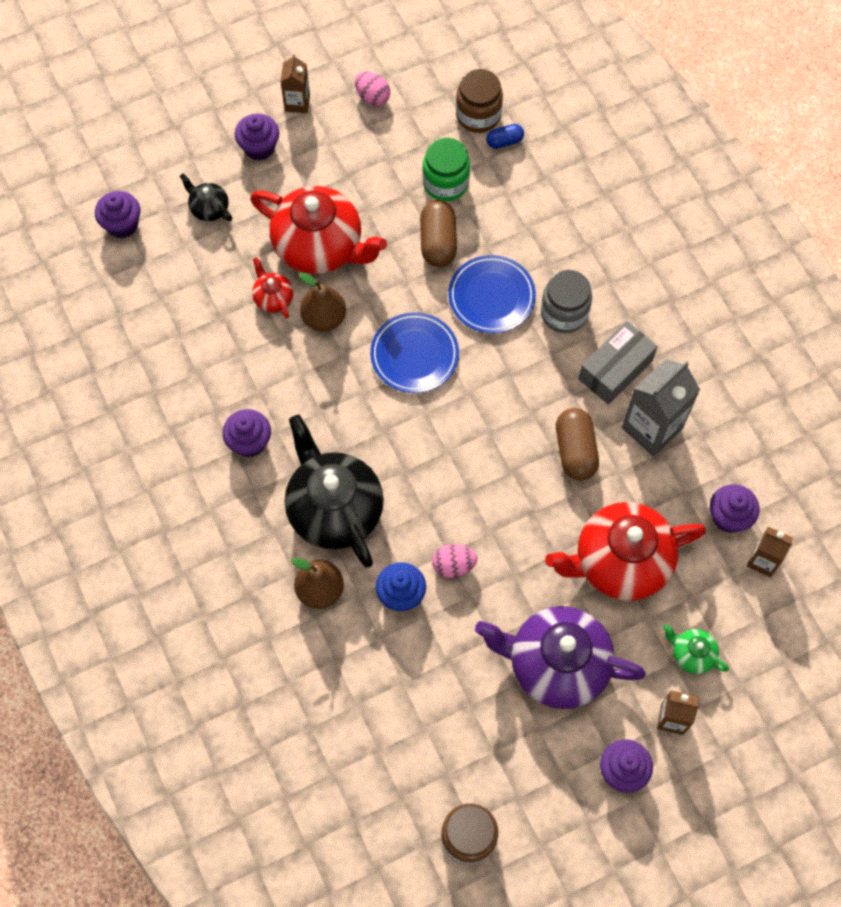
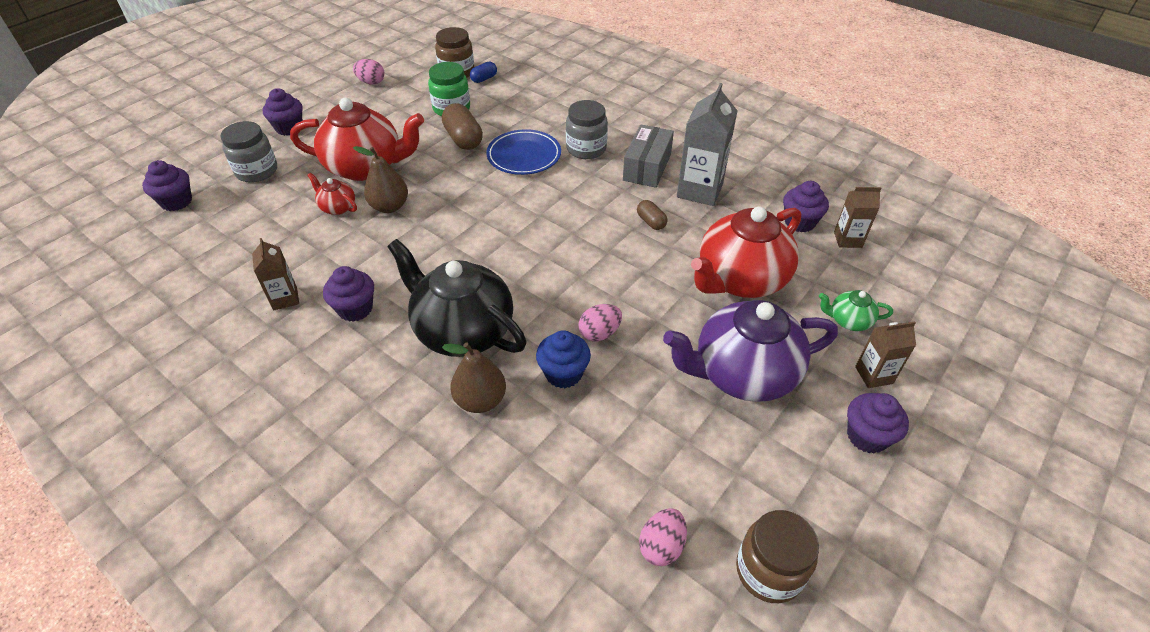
camera: 25 degrees left, 20 degrees down
black teapot [180,173,232,221] -> grey jar [220,121,277,183]
brown carton [280,54,310,113] -> brown carton moved to [252,238,299,311]
blue plate [370,312,459,393] -> none
brown capsule [556,408,599,481] -> brown capsule [637,200,667,230], size x0.56
none -> pink egg [639,508,687,566]

